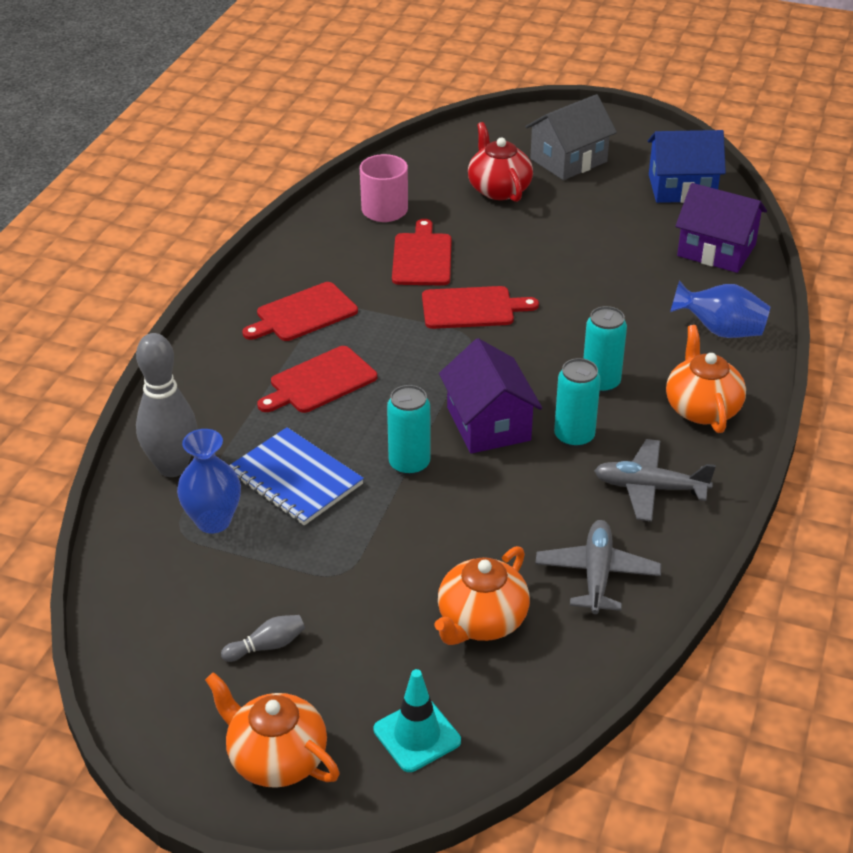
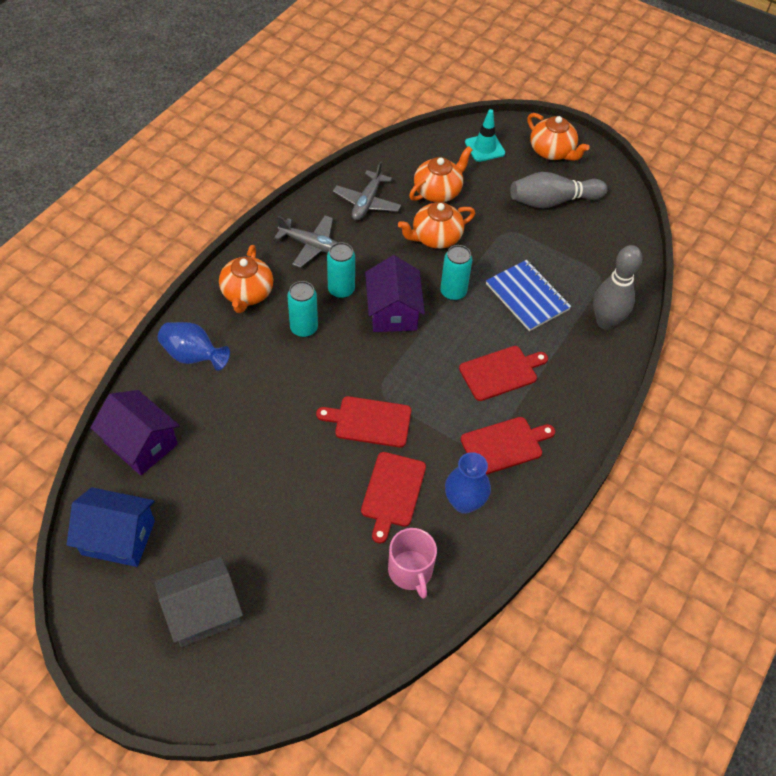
camera: 170 degrees left, 15 degrees up
blue vase [177,429,241,533] -> blue vase moved to [445,452,491,514]
grey bowling pin [221,615,305,662] -> grey bowling pin [510,172,607,209], size x2.17
red teapot [468,122,533,202] -> none
none -> orange teapot [398,202,475,249]

